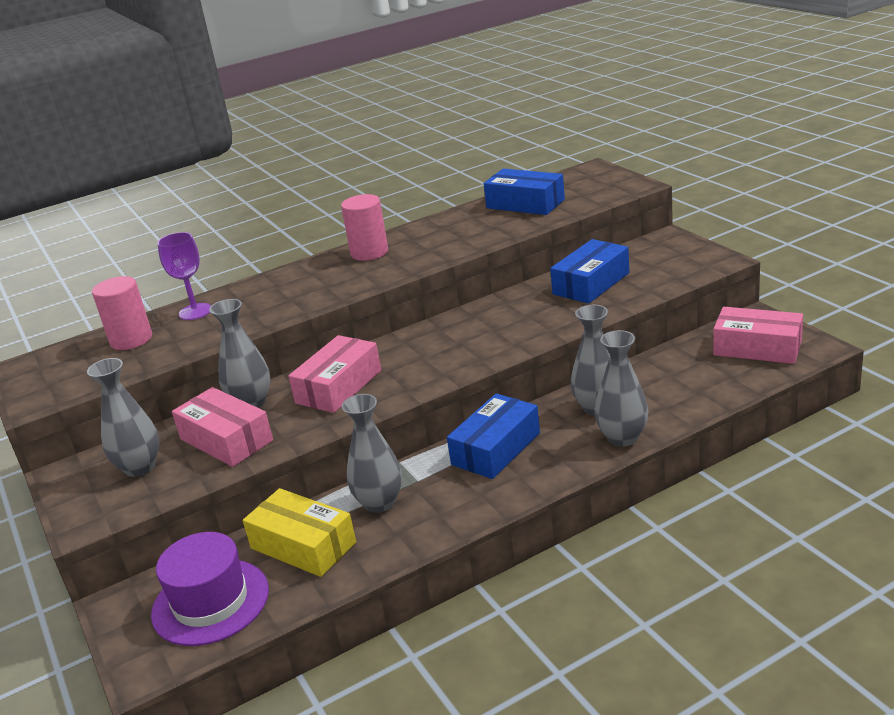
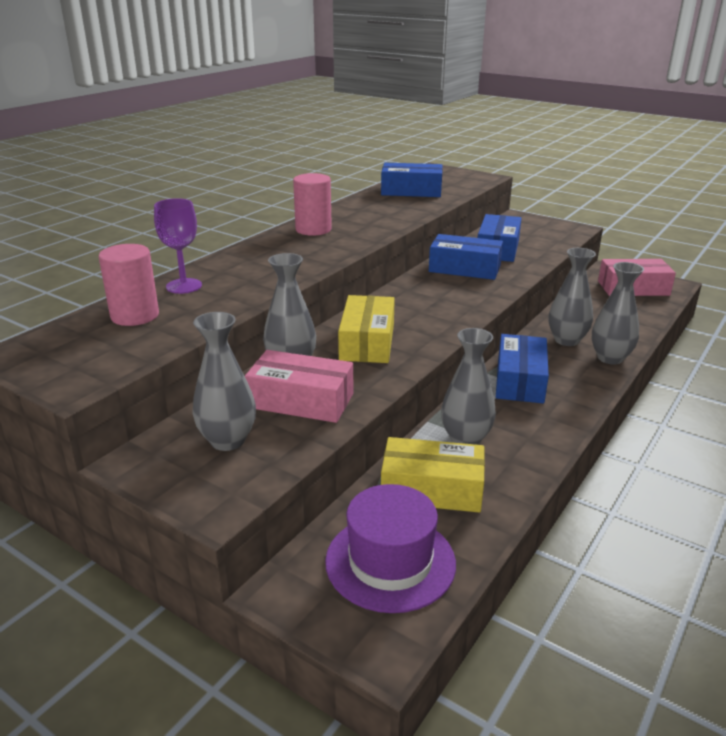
camera: 30 degrees left, 0 degrees up
pink box [288,335,381,413] -> yellow box [338,295,395,363]
none -> blue box [429,234,503,280]

